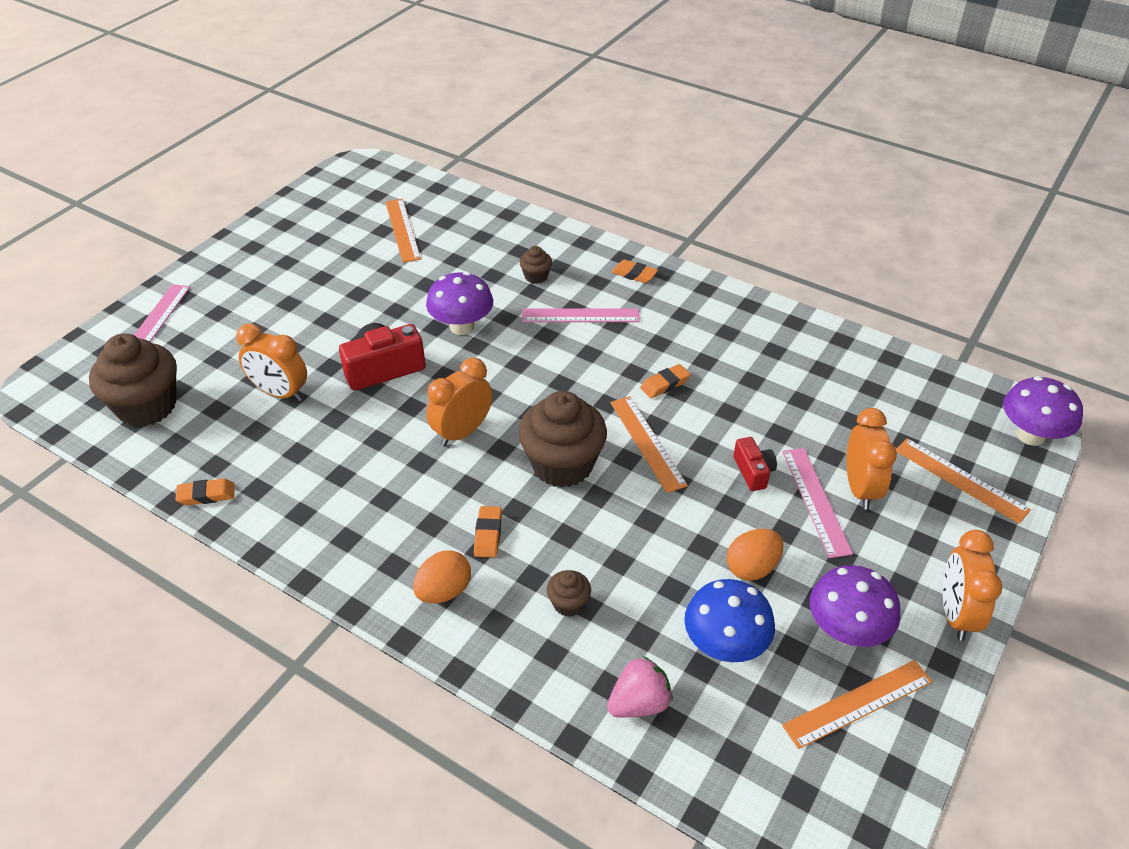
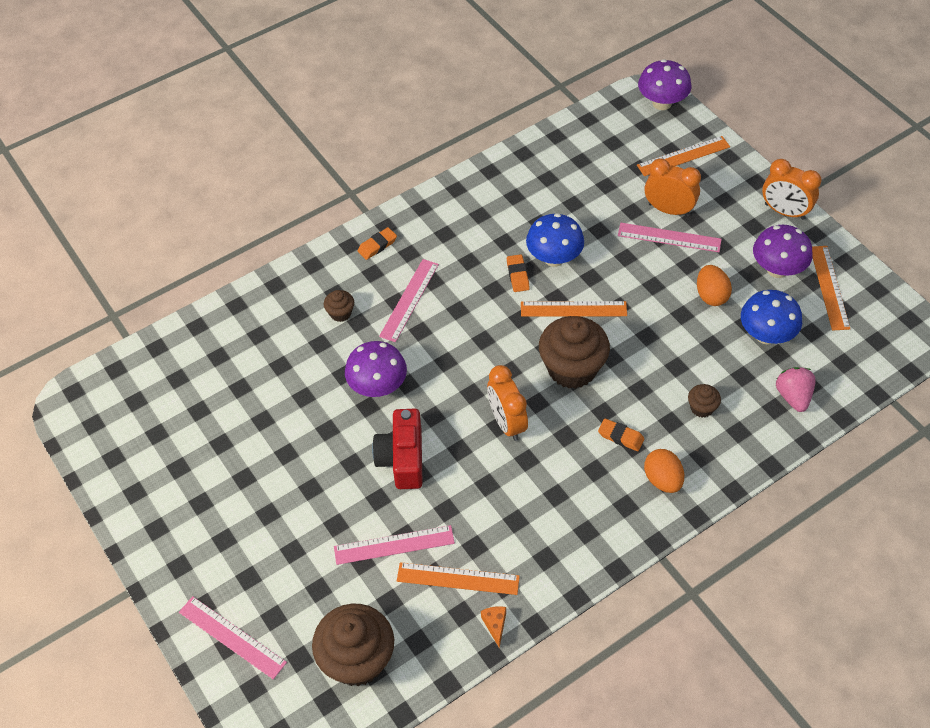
camera: 65 degrees left, 10 degrees up
orange eraser [175,478,235,506] -> orange cheese [481,606,506,648]
orange clock [236,324,307,401] -> pink ruler [334,525,455,565]
orange ruler [385,199,421,263] -> orange ruler moved to [397,562,520,595]
red camera [733,437,777,491] -> none
none -> blue mushroom [526,213,584,267]

